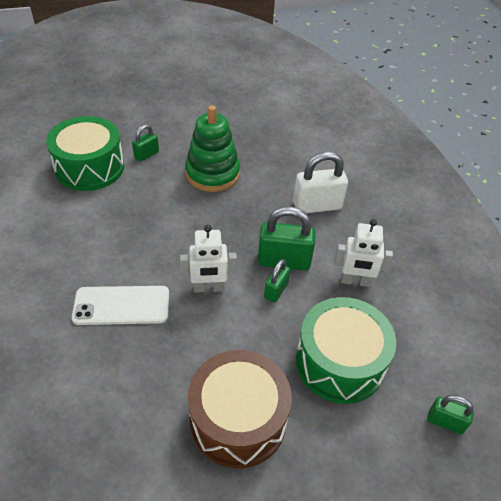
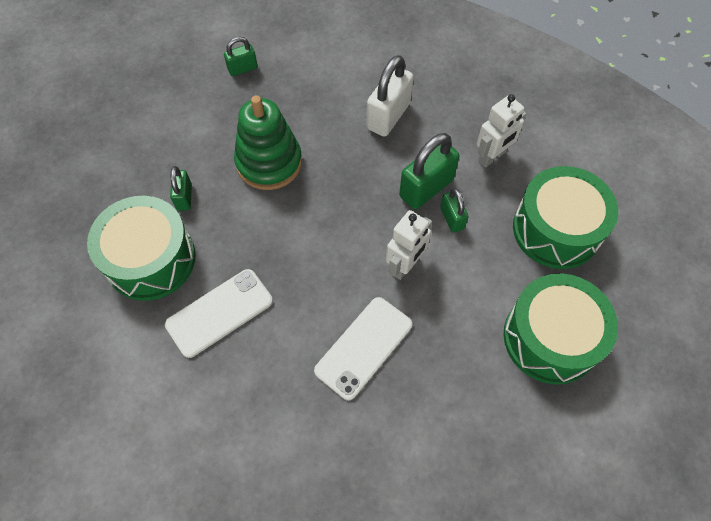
camera: 45 degrees left, 15 degrees up
brown drum [188,350,292,468] -> green drum [504,273,618,384]
green padlock [427,395,474,434] -> green padlock moved to [224,37,257,76]
none -> white phone [165,269,273,358]

